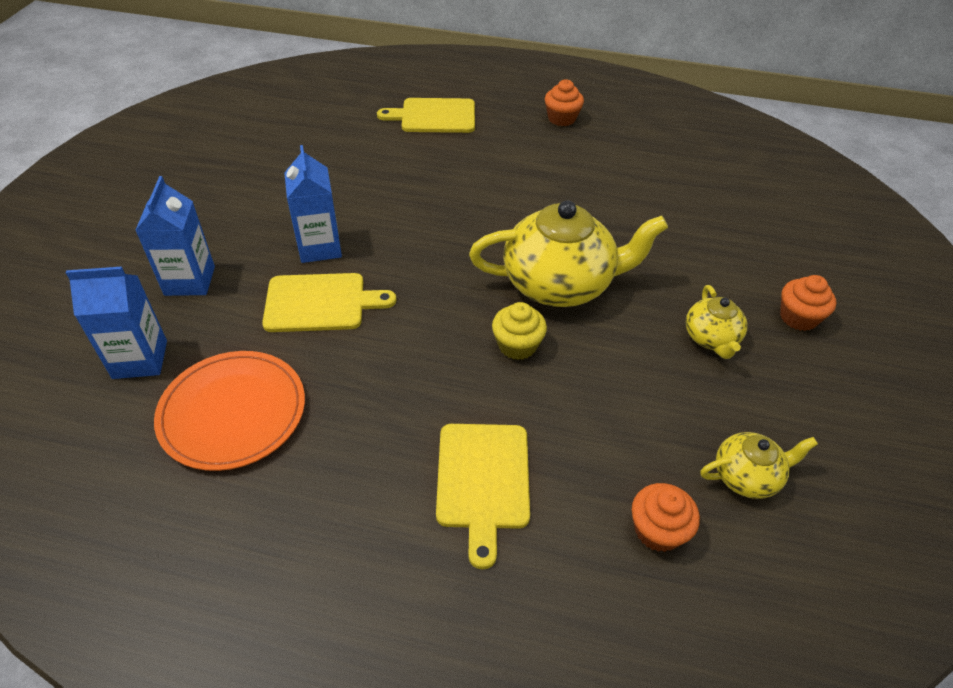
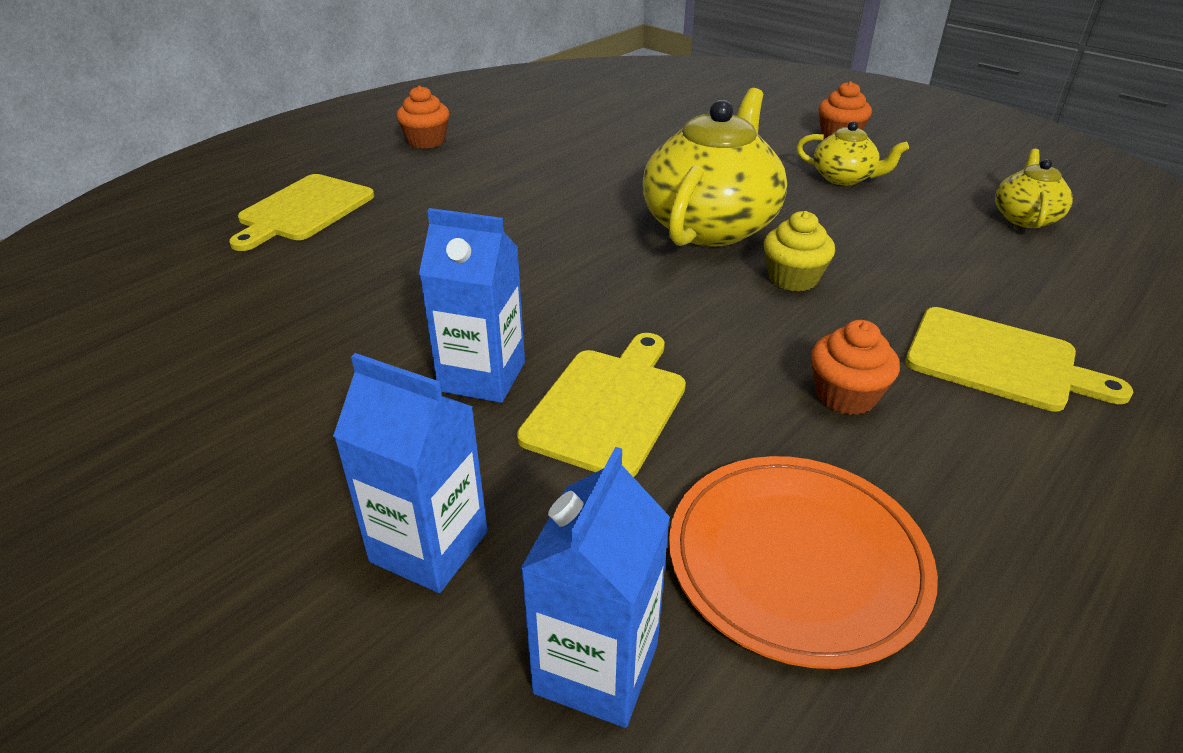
camera: 60 degrees left, 10 degrees down
orange cupcake [632,483,700,552] -> orange cupcake moved to [811,320,900,415]

